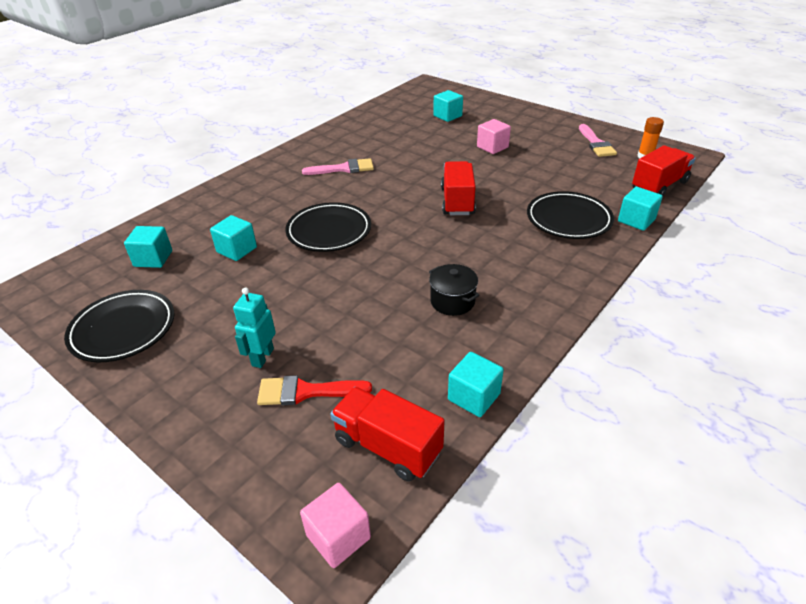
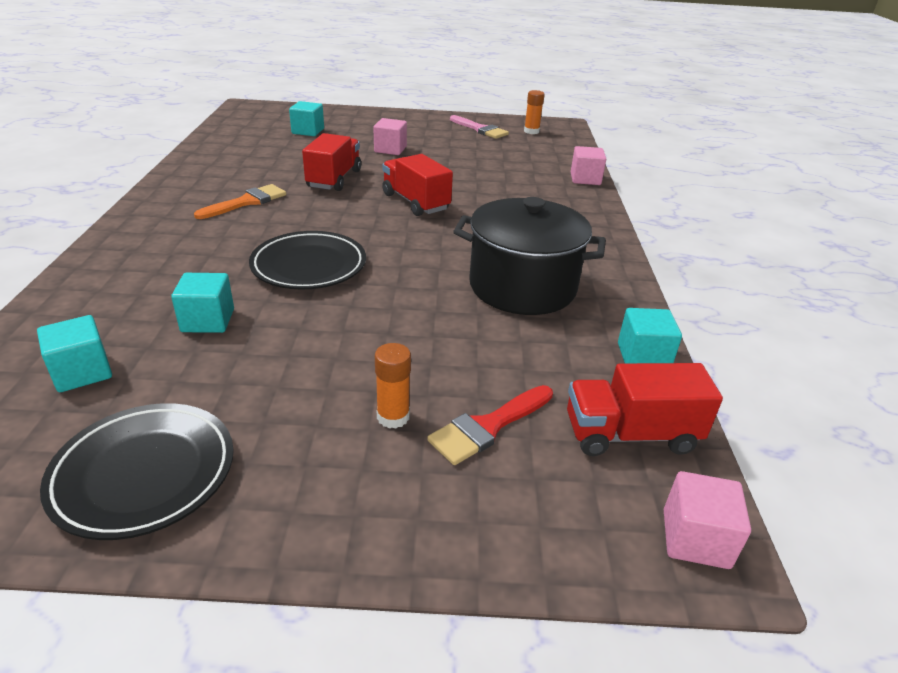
camera: 40 degrees left, 5 degrees down
turquoise robot [233,287,276,368] -> orange glue stick [375,343,411,429]
pink brush [302,158,374,175] -> orange brush [194,184,286,219]
black pot [429,264,480,316] -> black pot [453,197,606,315], size x2.06
black plate [527,191,614,239] -> none
turquoise cube [618,187,663,231] -> pink cube [571,146,606,185]
red truck [632,145,696,196] -> red truck moved to [302,133,361,191]

